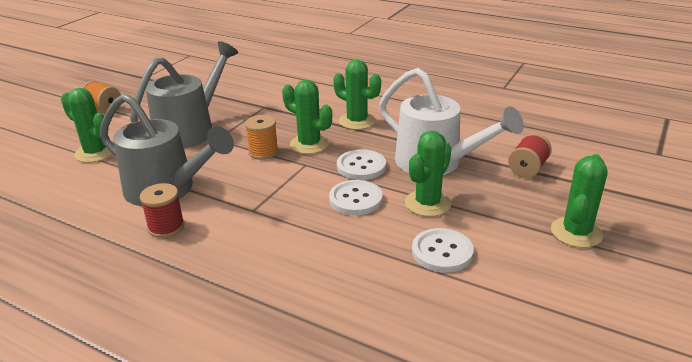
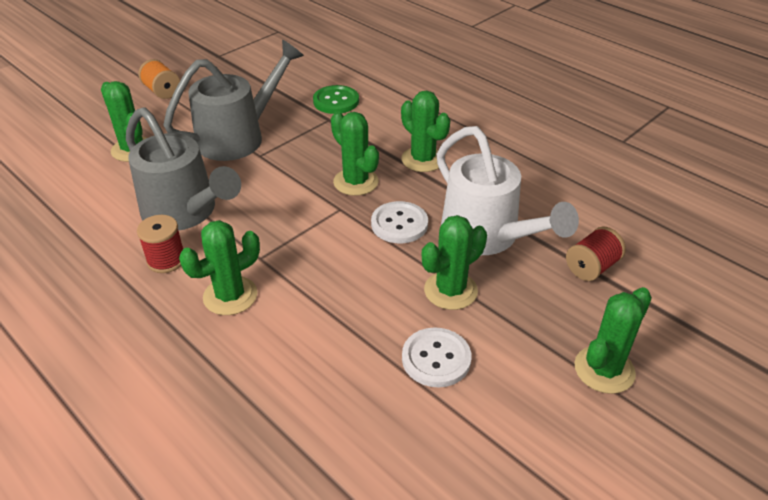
camera: 15 degrees right, 10 degrees up
orange spool [245,115,279,160] -> none
white button [329,180,383,215] -> none
none -> green cactus [179,220,260,315]
none -> green button [313,85,359,114]

